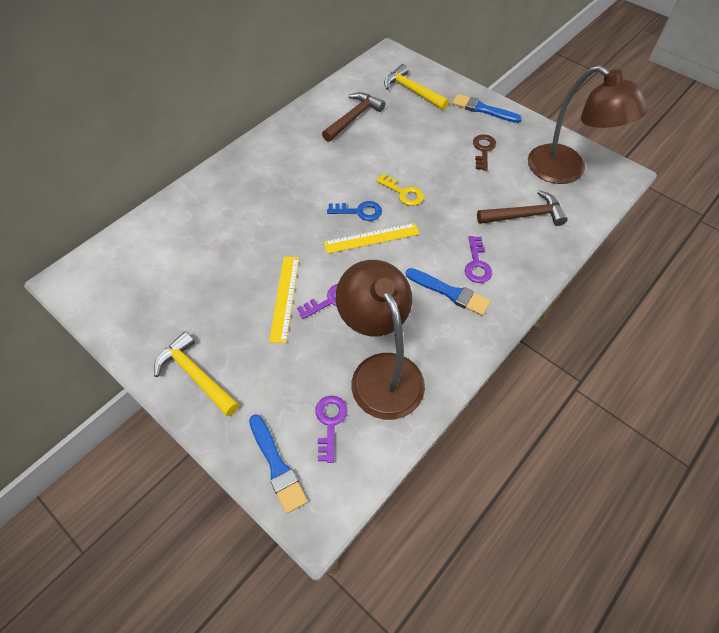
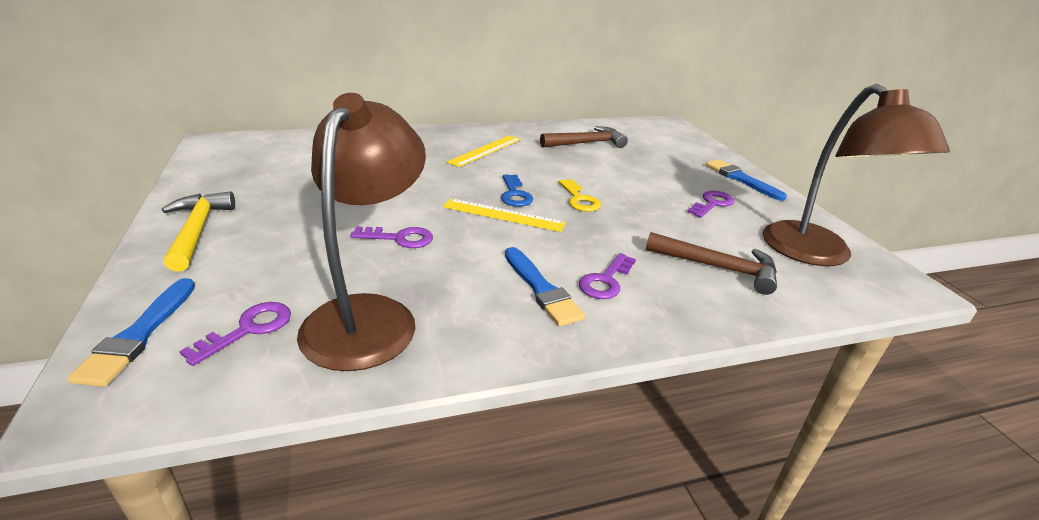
camera: 30 degrees right, 25 degrees down
yellow ruler [269,257,299,343] -> yellow ruler moved to [447,135,521,167]
blue key [327,201,382,221] -> blue key turned 45 degrees clockwise [501,175,533,207]
yellow hammer [384,64,449,110] -> none
brown key [473,134,496,171] -> purple key [687,190,734,218]

